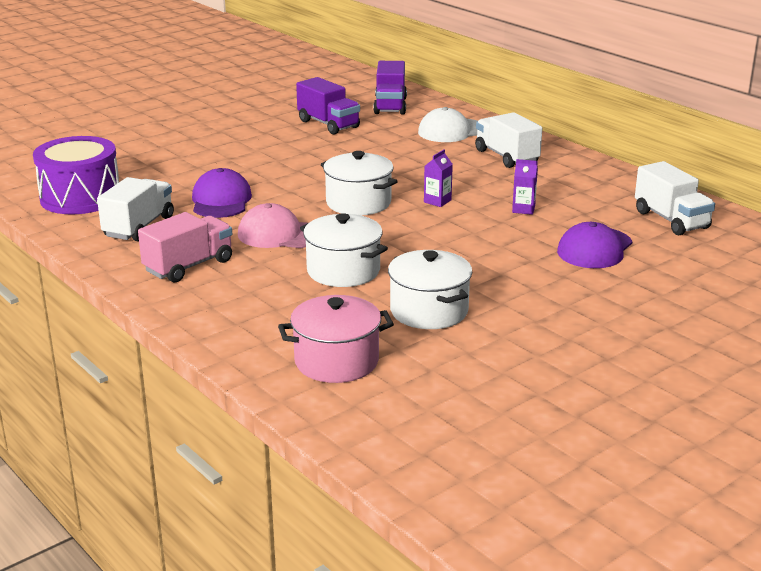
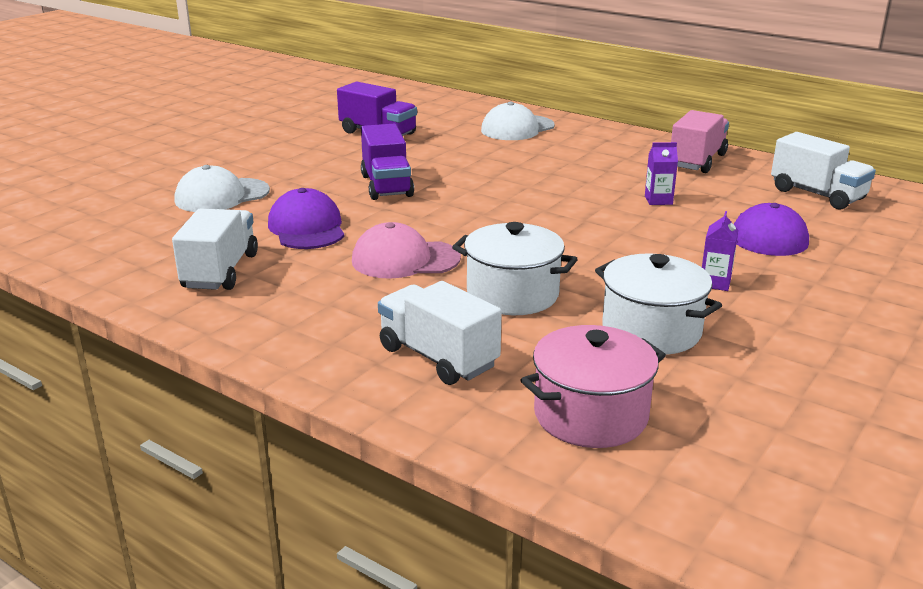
camera: 15 degrees left, 0 degrees up
purple drum [33,136,119,214] -> none
pink truck [138,212,232,282] -> pink truck moved to [671,110,729,173]
white pot [321,151,398,215] -> none
purple truck [373,61,407,115] -> purple truck moved to [361,124,414,200]
purple carton [424,150,453,207] -> purple carton moved to [702,211,738,291]
white truck [475,112,542,168] -> white truck moved to [378,281,502,385]
none -> white cap [175,165,270,212]

